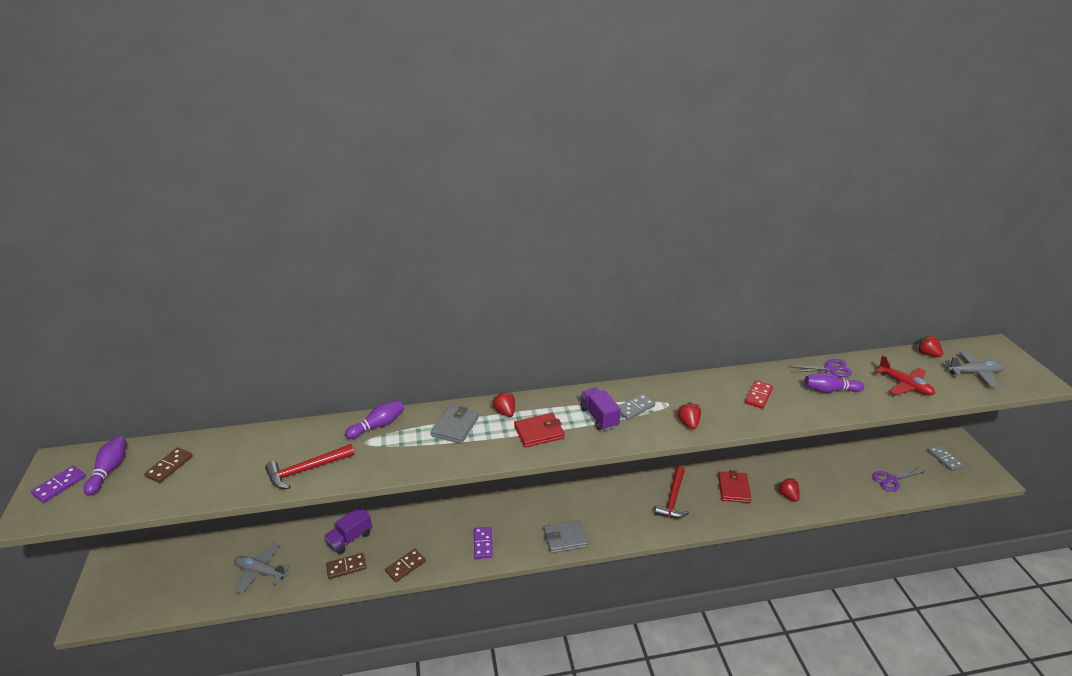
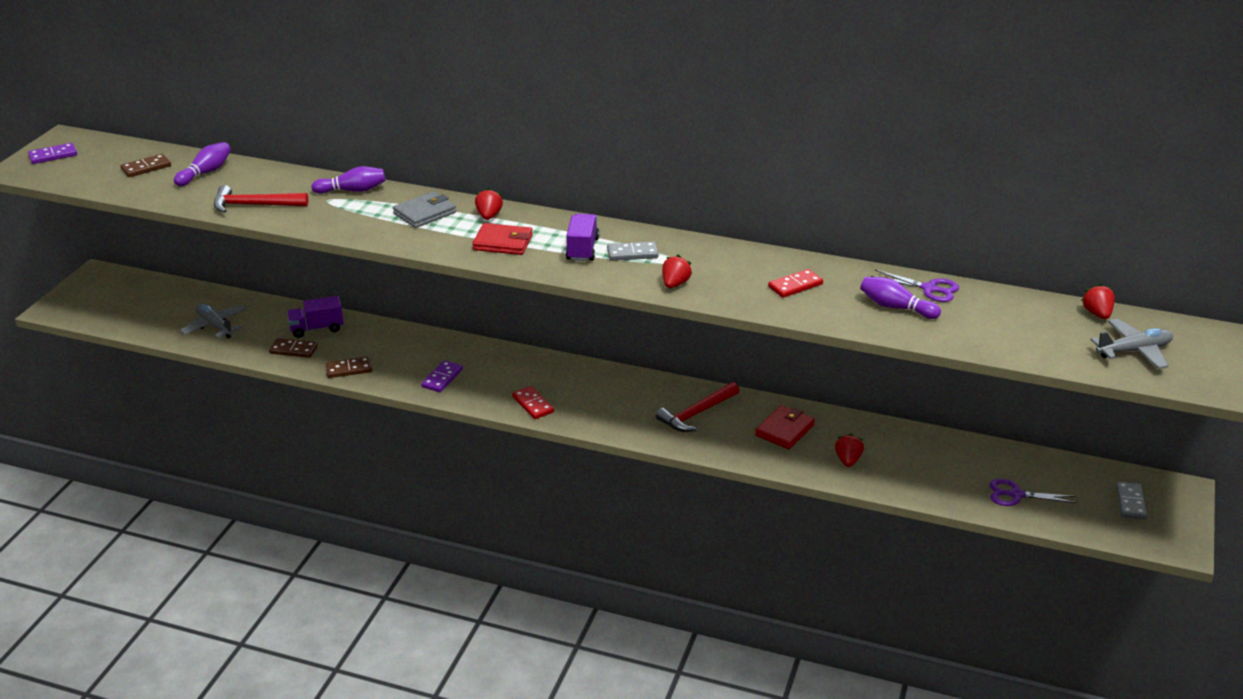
camera: 30 degrees right, 0 degrees up
purple bowling pin [84,436,126,495] -> purple bowling pin moved to [174,142,231,186]
grey wallet [544,520,588,553] -> red domino [512,386,554,419]
red plane [875,355,935,395] -> none
grey plane [945,351,1005,387] -> grey plane turned 45 degrees counterclockwise [1090,318,1173,369]

